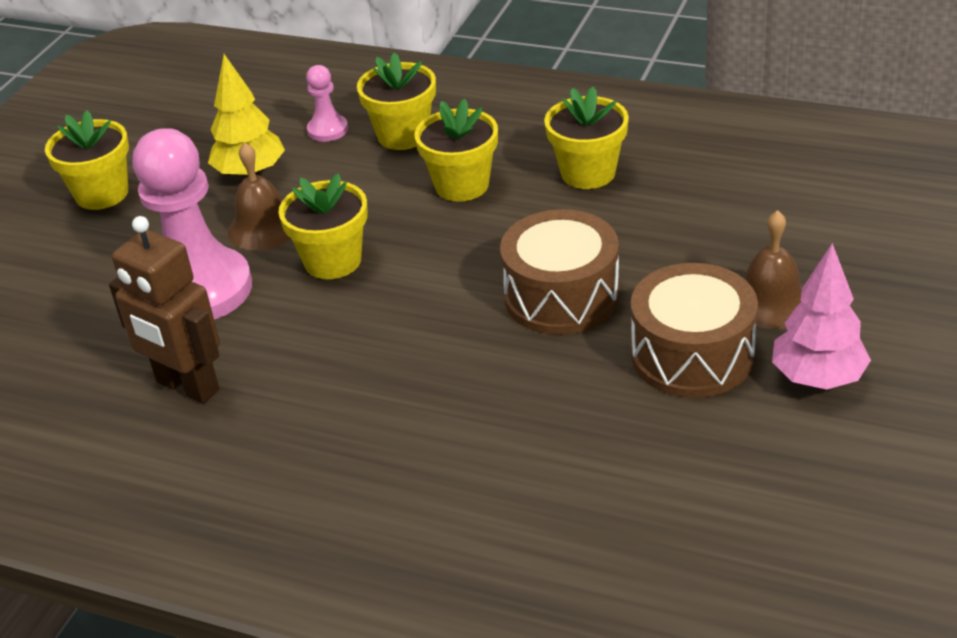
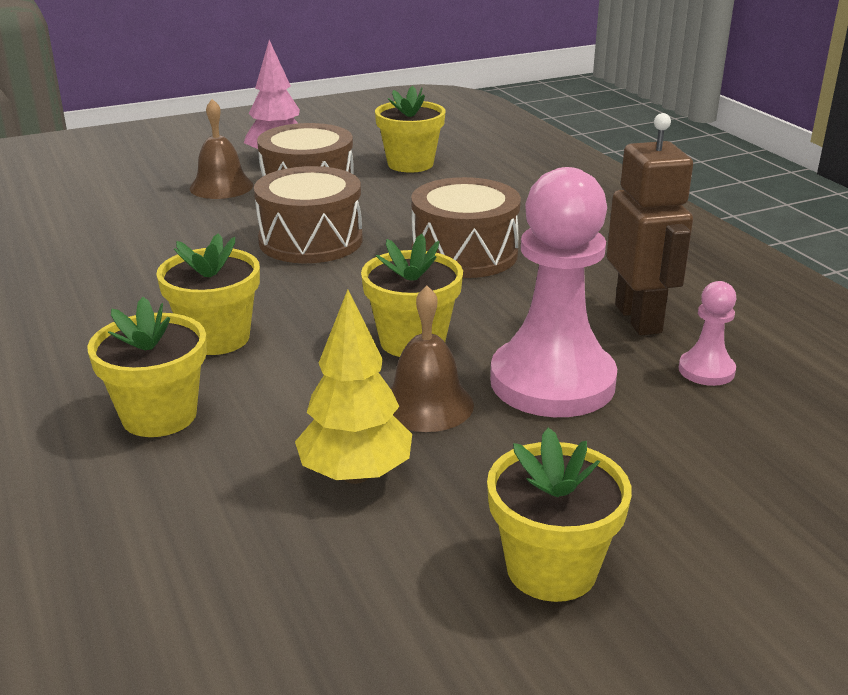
camera: 140 degrees left, 10 degrees down
pink pawn [306,65,348,142] -> pink pawn moved to [678,281,736,386]
yellow flower pot [544,87,629,189] -> yellow flower pot moved to [375,86,445,172]
none -> brown drum [411,177,521,278]

